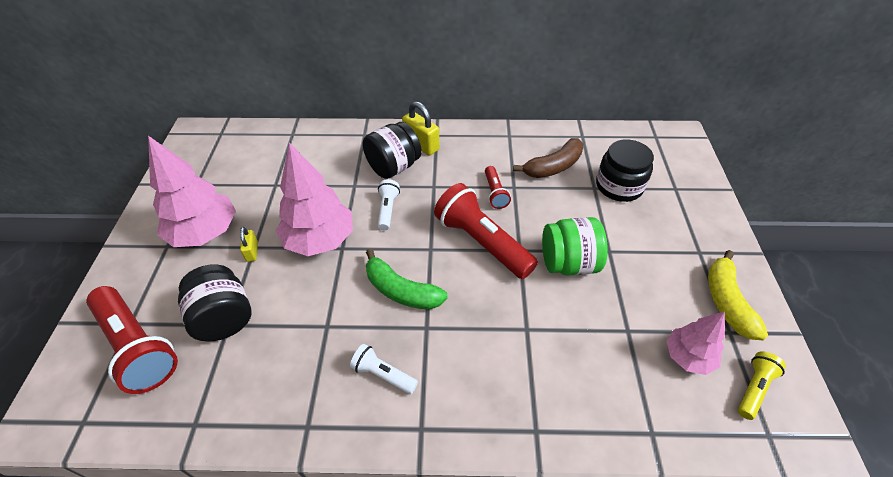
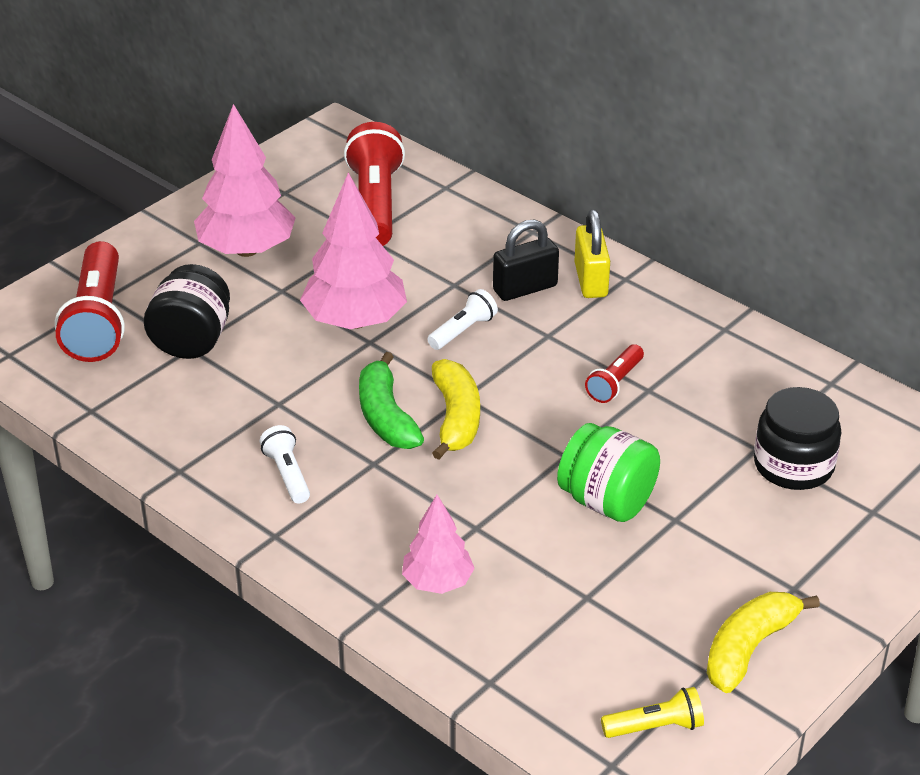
camera: 40 degrees right, 10 degrees down
yellow padlock [240,227,258,262] -> none
black jar [363,122,422,179] -> black padlock [493,219,559,301]
red flashlight [434,183,538,279] -> red flashlight moved to [344,122,405,246]
brown banana [513,138,583,178] -> none
pink tree [666,311,725,375] -> pink tree moved to [402,495,475,594]
none -> yellow banana [432,359,480,460]

